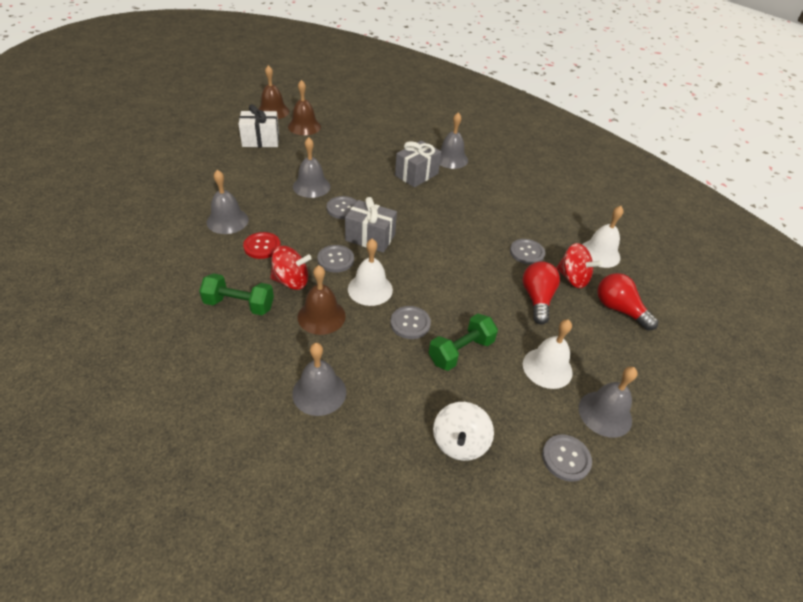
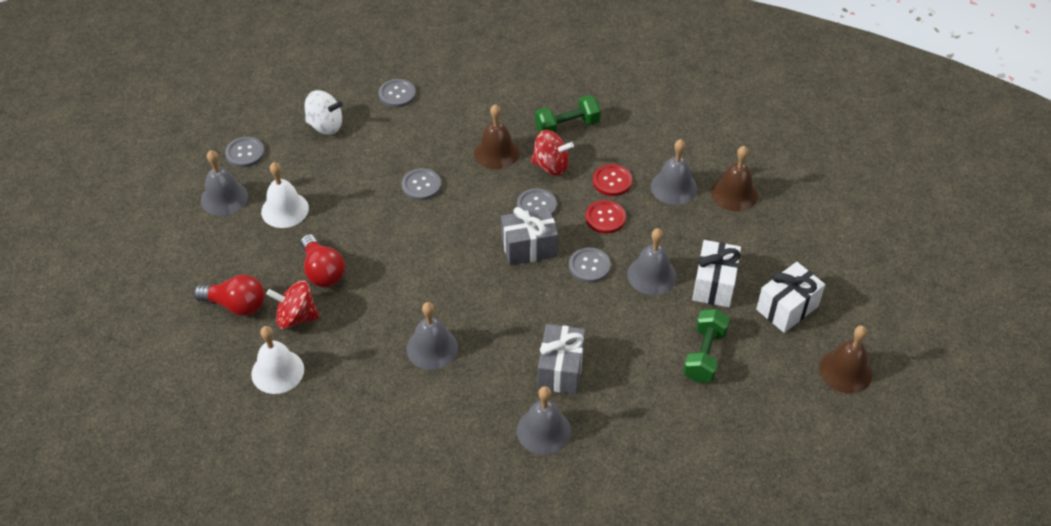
camera: 150 degrees right, 5 degrees up
red spinning top [270,246,312,290] -> red spinning top turned 135 degrees counterclockwise [530,130,574,176]
brown bell [288,80,321,135] -> brown bell moved to [711,146,758,212]
grey bell [292,343,346,416] -> grey bell moved to [406,302,458,370]
white bell [348,239,393,306] -> none
green dumbbell [429,314,498,371] -> green dumbbell moved to [683,309,730,382]
white spinning top [433,402,494,461] -> white spinning top turned 120 degrees clockwise [304,90,343,135]
grey button [510,239,545,265] -> grey button moved to [378,79,416,107]
none -> red button [585,200,626,234]
none -> white gift [692,240,741,307]

